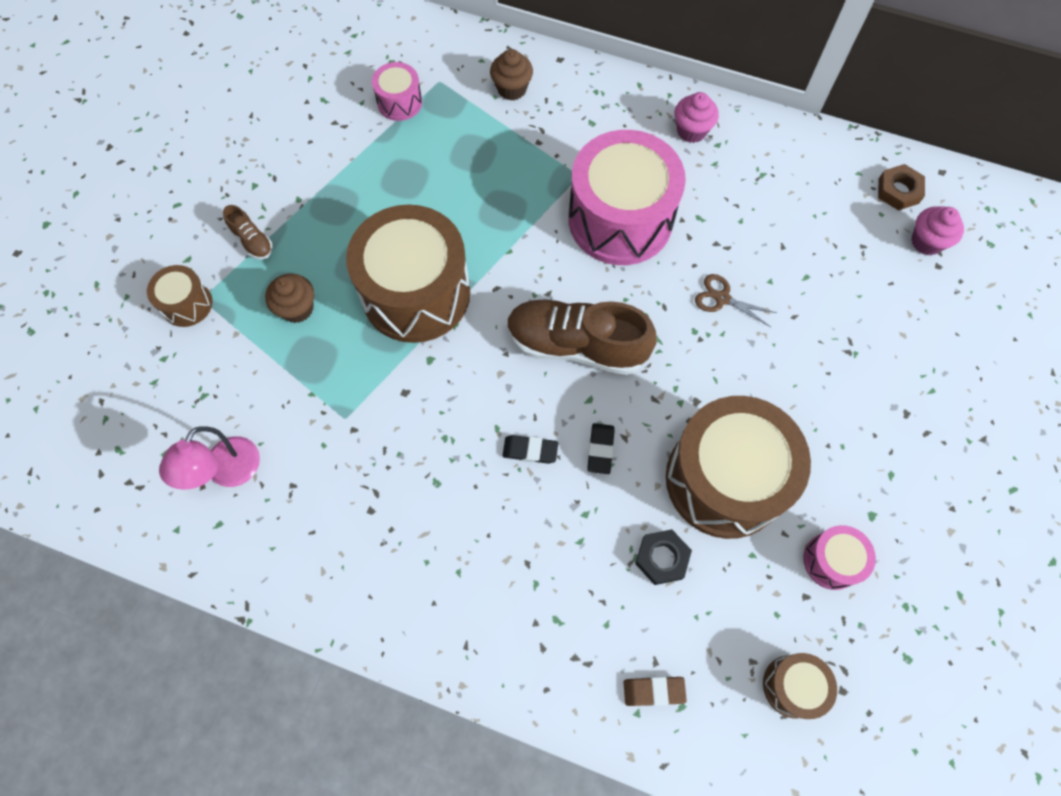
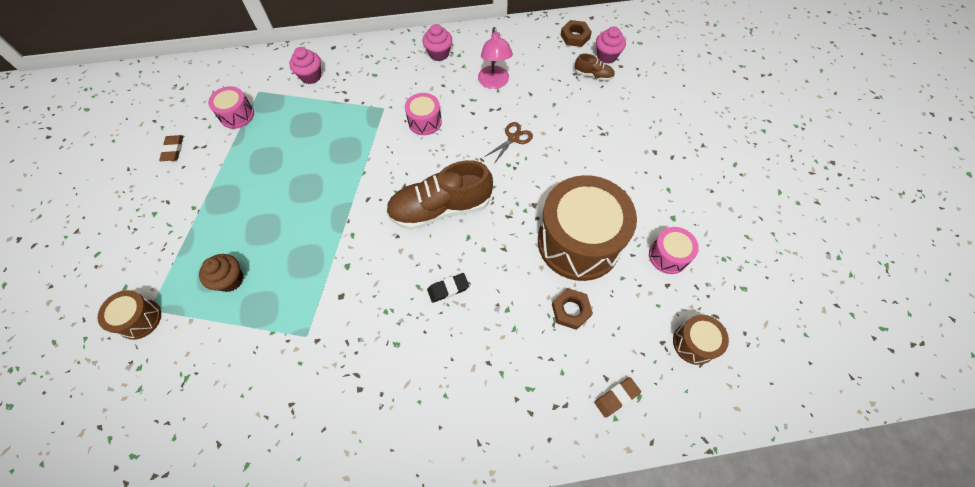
camera: 30 degrees left, 5 degrees down
pink lamp [159,426,260,490] -> pink lamp moved to [478,27,513,89]
brown shoe [223,205,273,260] -> brown shoe moved to [575,54,615,81]
brown drum [346,204,470,343] -> none
brown cupcake [490,49,533,101] -> pink cupcake [289,47,321,84]
pink drum [568,130,686,265] -> pink drum [405,93,442,135], size x0.46
black eraser [587,423,615,474] -> none
black nut [635,529,692,585] -> brown nut [552,288,593,330]
brown scissors [695,274,777,327] -> brown scissors turned 135 degrees clockwise [484,122,533,164]
none -> brown eraser [159,135,183,161]

